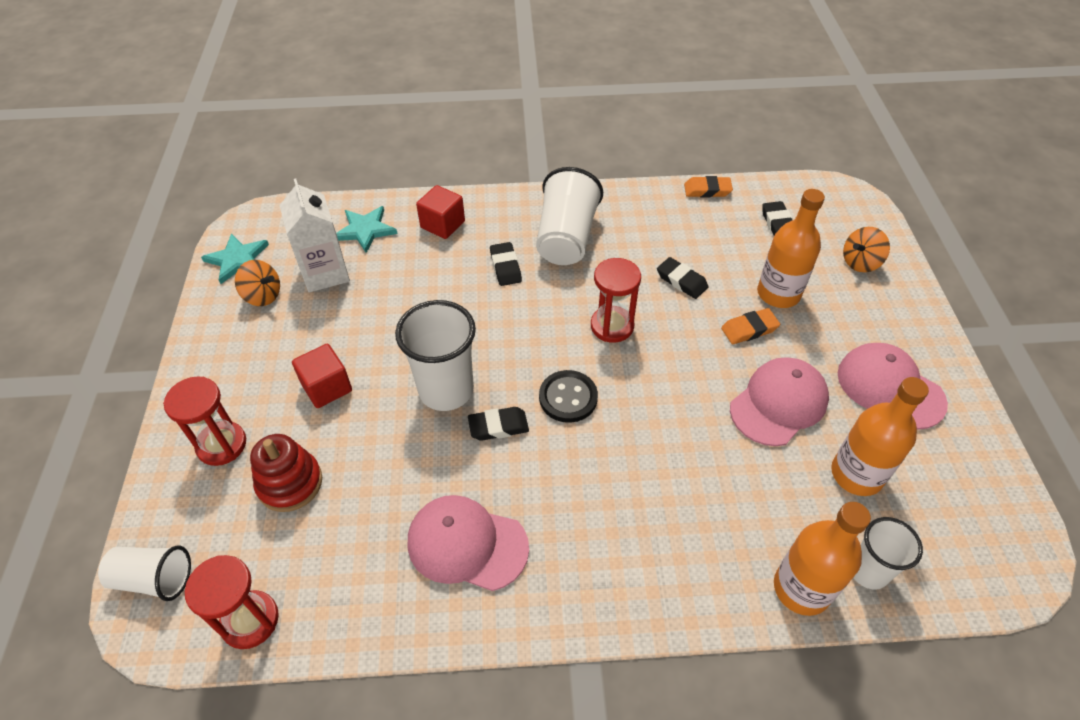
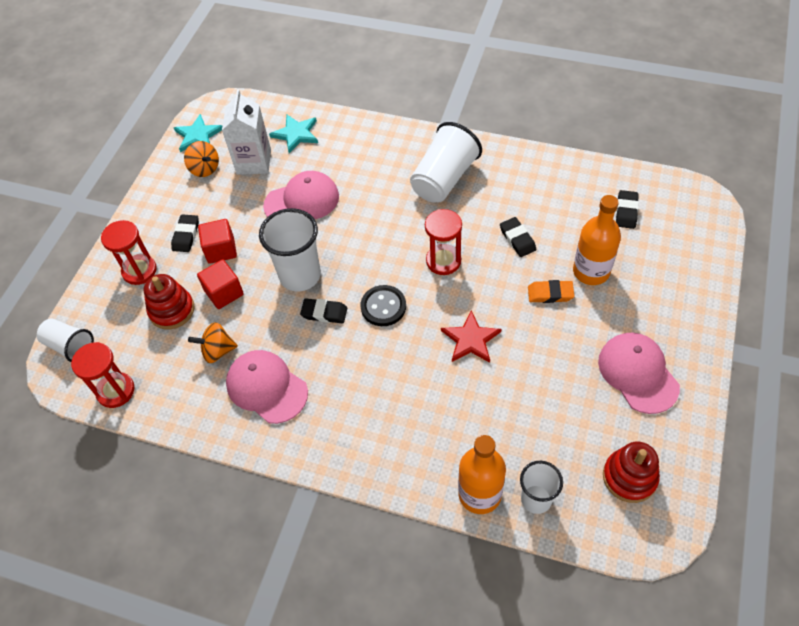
camera: 25 degrees right, 5 degrees up
red cube [416,185,465,239] -> red cube moved to [197,259,244,309]
black eraser [490,242,522,286] -> black eraser moved to [171,214,199,252]
orange eraser [684,176,733,197] -> none
pink cap [730,357,829,446] -> pink cap moved to [263,171,339,219]
orange bottle [831,377,929,496] -> none
orange spinning top [843,227,890,272] -> orange spinning top moved to [188,322,238,363]
none -> red star [441,310,502,363]
none -> red stacking toy [603,442,660,503]

